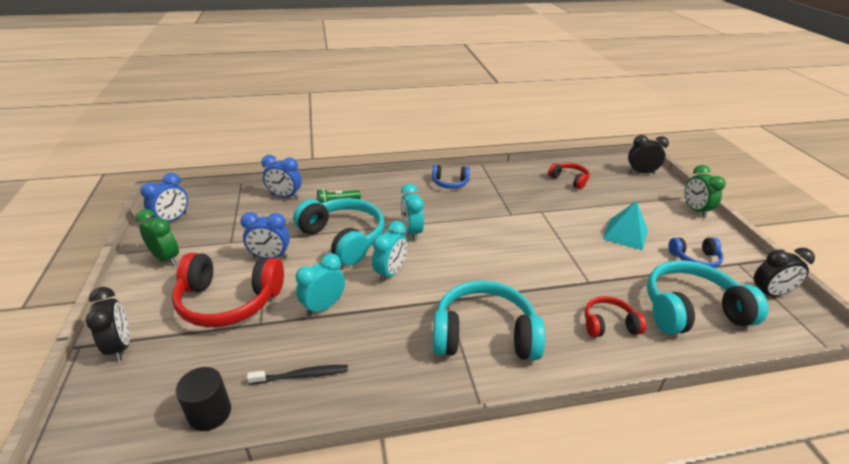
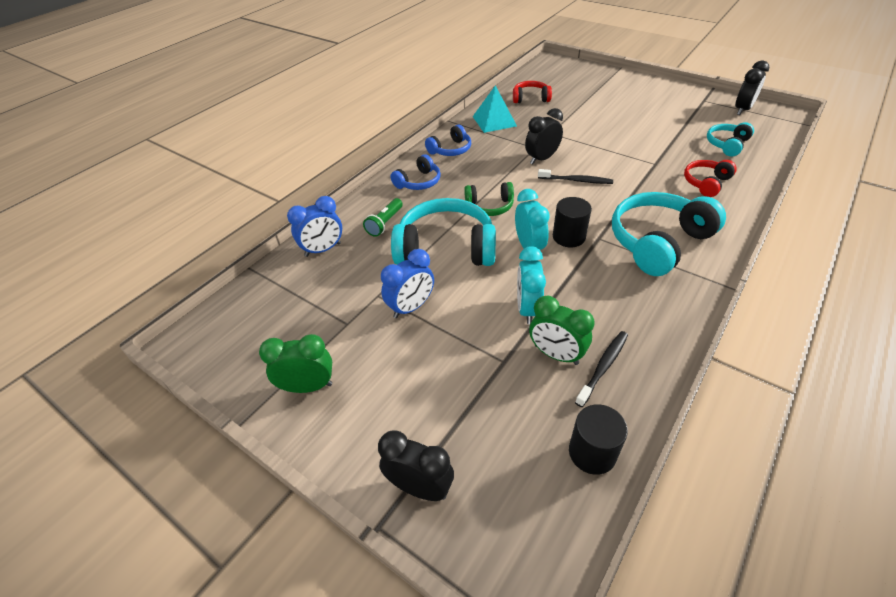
camera: 40 degrees left, 10 degrees up
blue clock [140,173,188,222] -> none
red headphones [172,253,284,327] -> none
turquoise clock [401,184,424,241] -> green headphones [464,182,514,216]
turquoise pyramid [603,201,648,251] -> turquoise pyramid moved to [473,85,517,133]
black clock [628,135,669,174] -> black clock moved to [525,108,563,165]
turquoise headphones [647,260,768,335] -> turquoise headphones [707,122,754,156], size x0.53
blue headphones [668,237,724,268] -> blue headphones moved to [390,154,441,190]
green clock [685,165,726,218] -> green clock moved to [529,296,595,365]
none -> black toothbrush [538,169,613,184]
none -> black cylinder [553,197,592,247]

